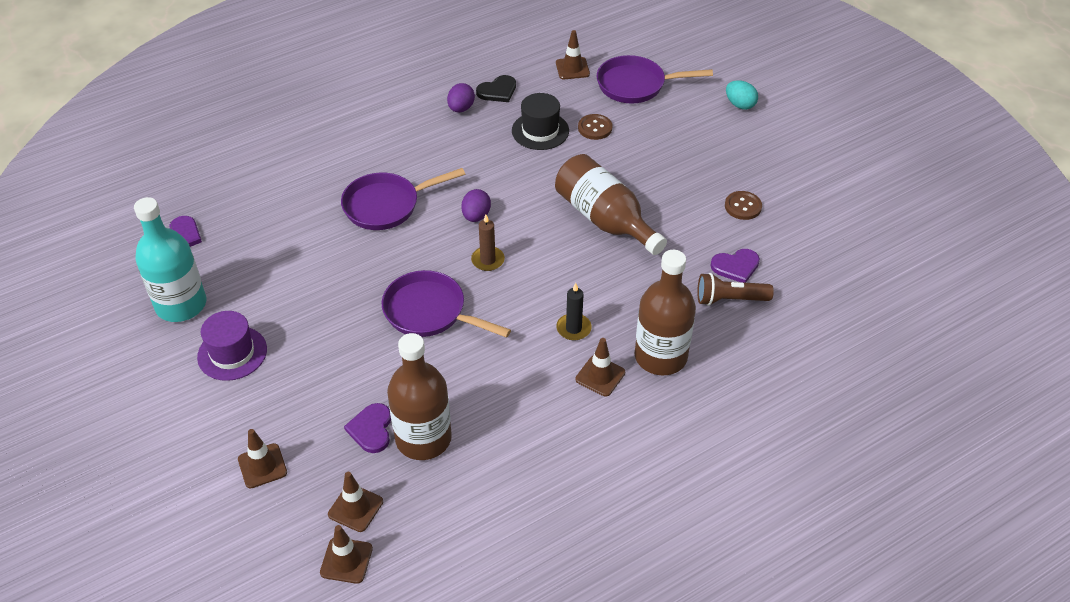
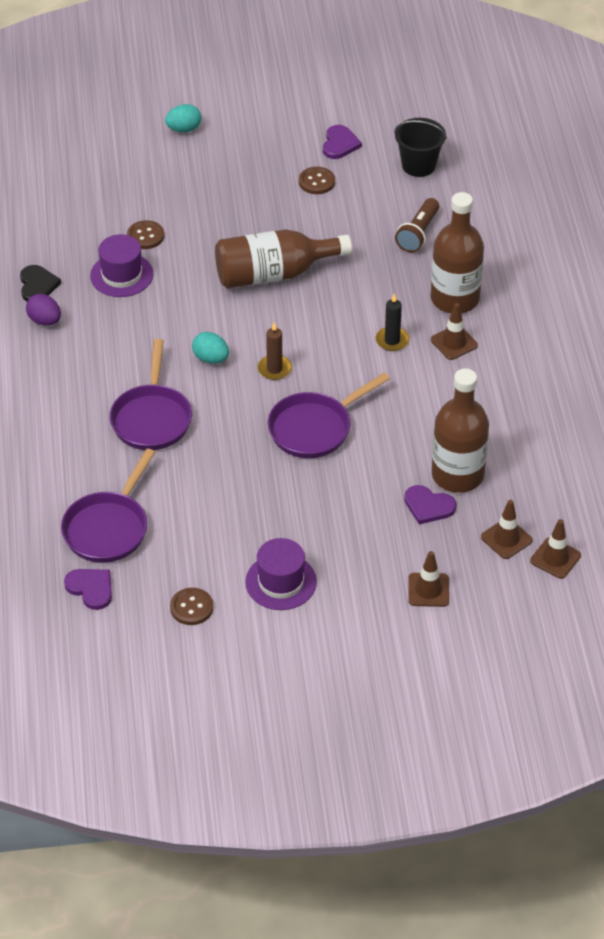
camera: 65 degrees left, 0 degrees up
turquoise bottle [134,197,206,322] -> brown button [170,588,213,625]
purple egg [461,189,491,222] -> turquoise egg [192,332,229,364]
black hat [512,93,569,150] -> purple hat [90,234,153,297]
brown traffic cone [556,30,590,79] -> none
purple pan [597,55,713,103] -> purple pan moved to [61,449,155,563]
purple heart [710,249,760,283] -> purple heart moved to [323,125,362,159]
none -> black bucket [394,118,447,177]

